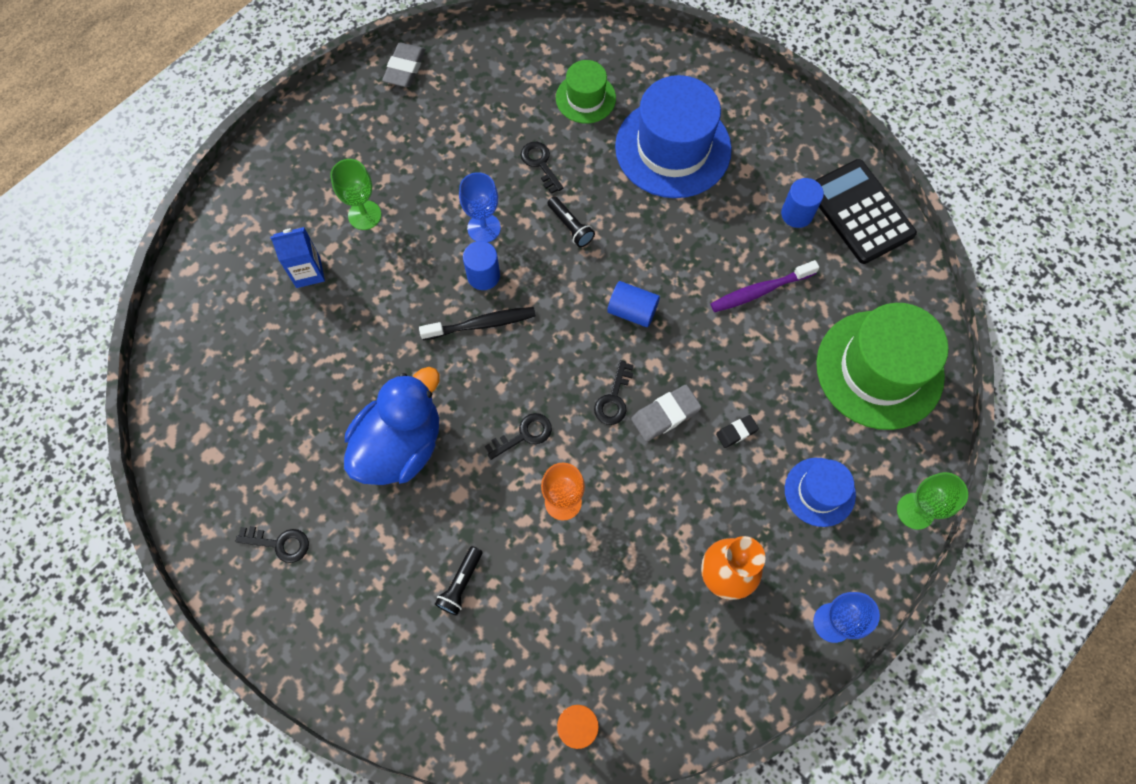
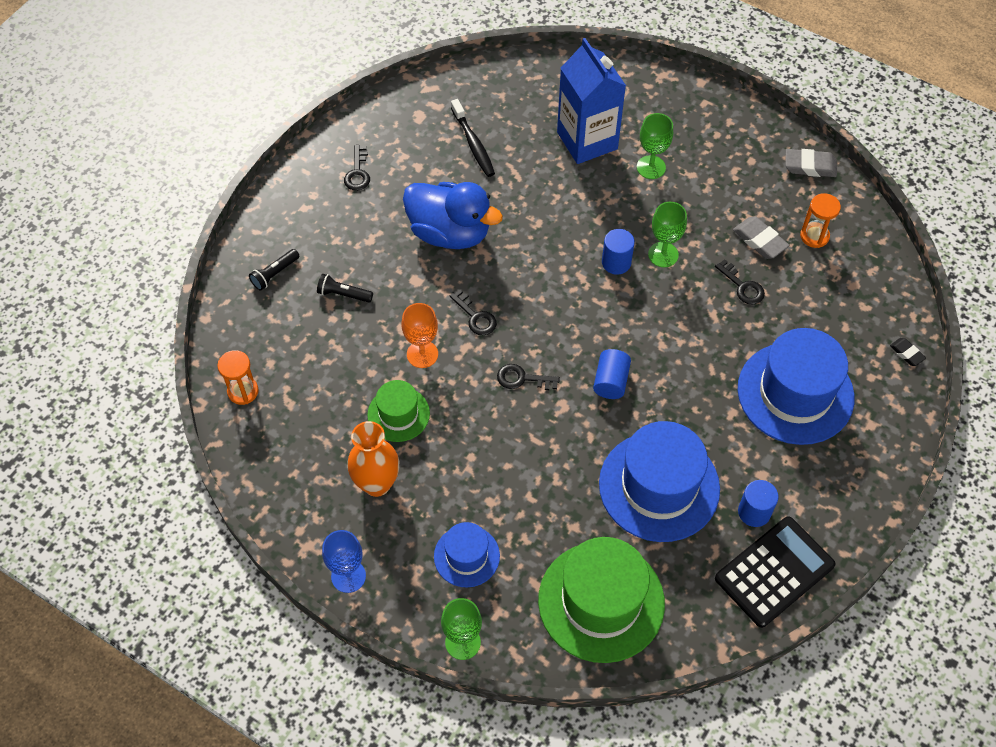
camera: 80 degrees right, 10 degrees down
blue carton [270,227,325,288] -> blue carton [557,38,626,164], size x1.86
black toothbrush [419,307,536,340] -> black toothbrush moved to [451,99,495,177]
blue goblet [459,172,501,242] -> green goblet [648,202,687,267]
black key [521,142,563,194] -> black key turned 90 degrees clockwise [715,259,765,305]
black flashlight [547,196,595,247] -> black flashlight moved to [249,249,299,291]
green hat [556,60,616,124] -> green hat moved to [367,380,430,442]
grey eraser [631,385,702,442] -> grey eraser moved to [733,216,789,259]
purple toothbrush [710,260,819,312] -> blue hat [599,421,720,542]
black eraser [716,415,759,448] -> black eraser moved to [890,338,926,366]
none -> orange hourglass [800,193,841,248]

